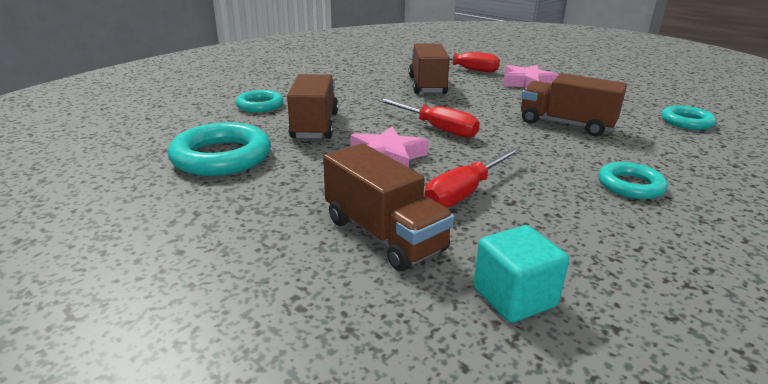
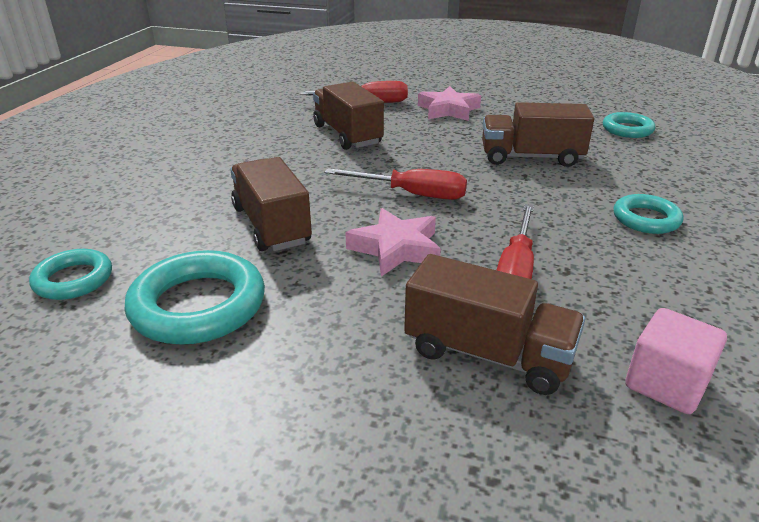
camera: 25 degrees left, 5 degrees up
turquoise ring [236,90,284,112] -> turquoise ring moved to [29,249,112,300]
turquoise cube [473,225,569,323] -> pink cube [625,308,727,414]

